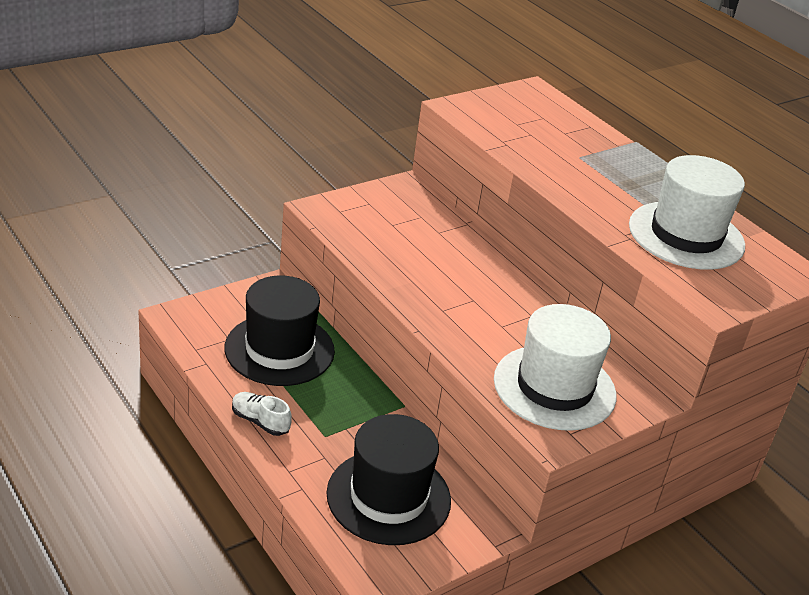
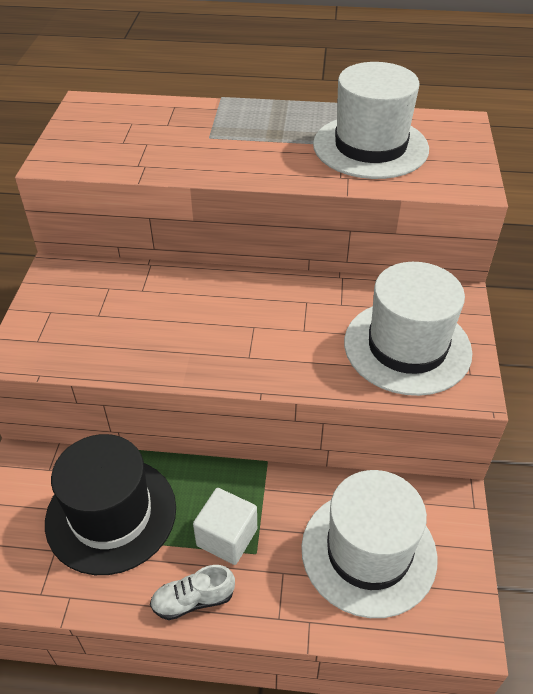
camera: 45 degrees left, 10 degrees up
black hat [326,414,451,545] -> white hat [301,470,437,618]
none -> white cube [193,488,257,565]

